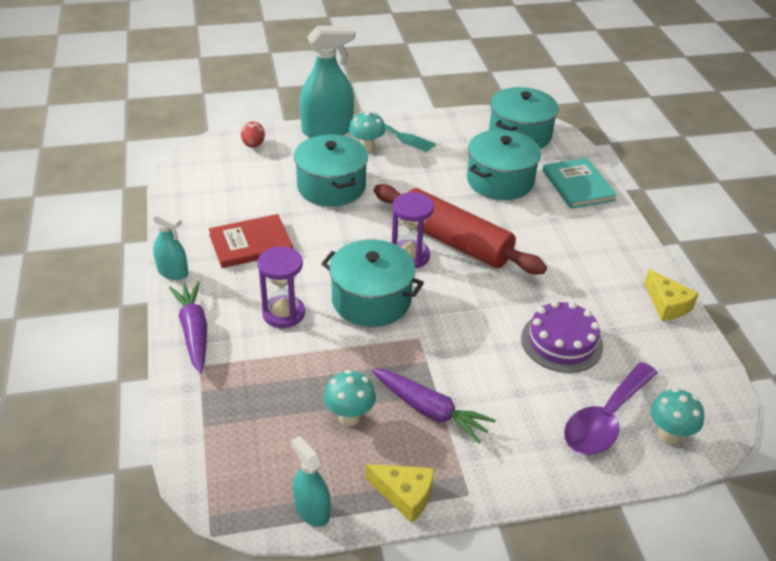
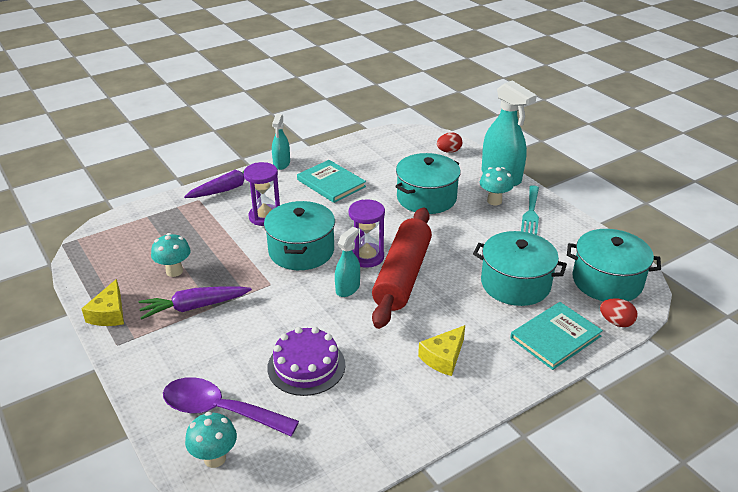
camera: 70 degrees right, 5 degrees down
red book [209,214,293,268] -> turquoise book [297,160,366,203]
turquoise spray bottle [291,436,330,527] -> turquoise spray bottle moved to [335,227,360,297]
purple carrot [371,368,496,444] -> purple carrot turned 60 degrees clockwise [138,286,252,320]
yellow cheese [644,269,699,321] -> yellow cheese moved to [418,325,465,376]
none -> red egg [600,298,638,327]

